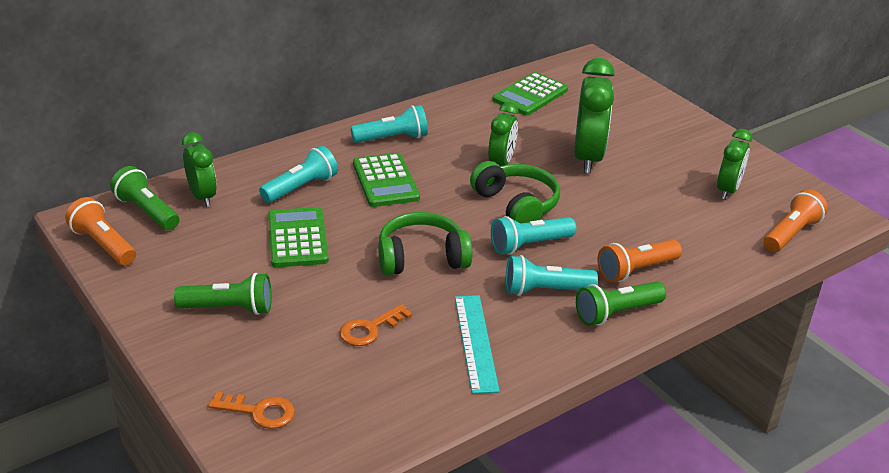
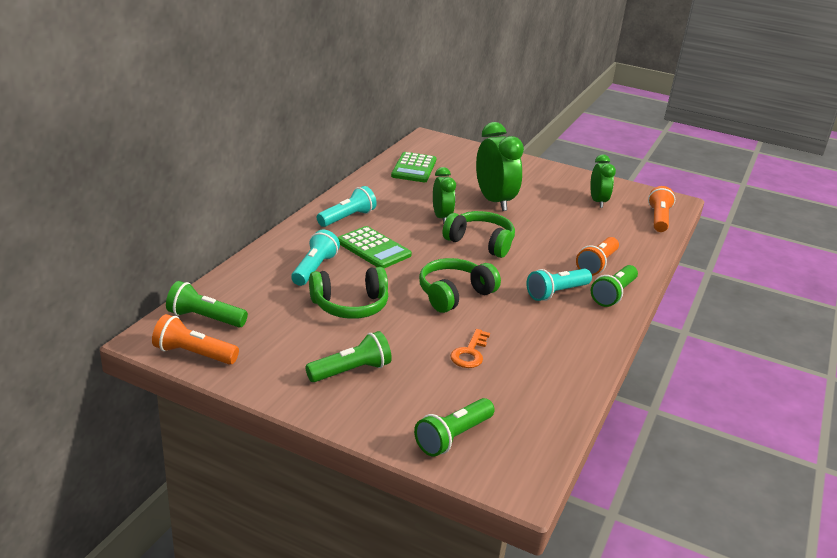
camera: 30 degrees left, 5 degrees down
green clock [182,132,217,207] -> none
orange key [208,392,295,429] -> green flashlight [414,398,495,457]
green calculator [268,207,329,267] -> green headphones [309,267,388,319]
turquoise ruler [455,295,500,394] -> none
turquoise flashlight [491,216,576,255] -> none

